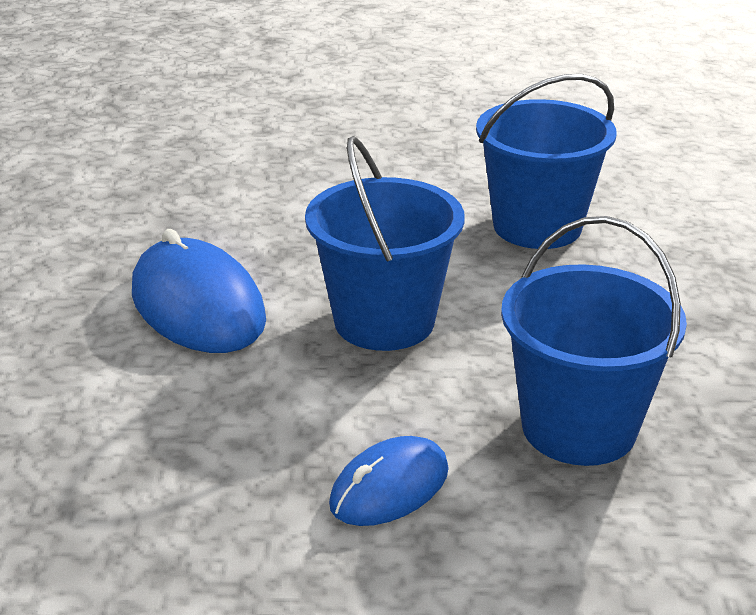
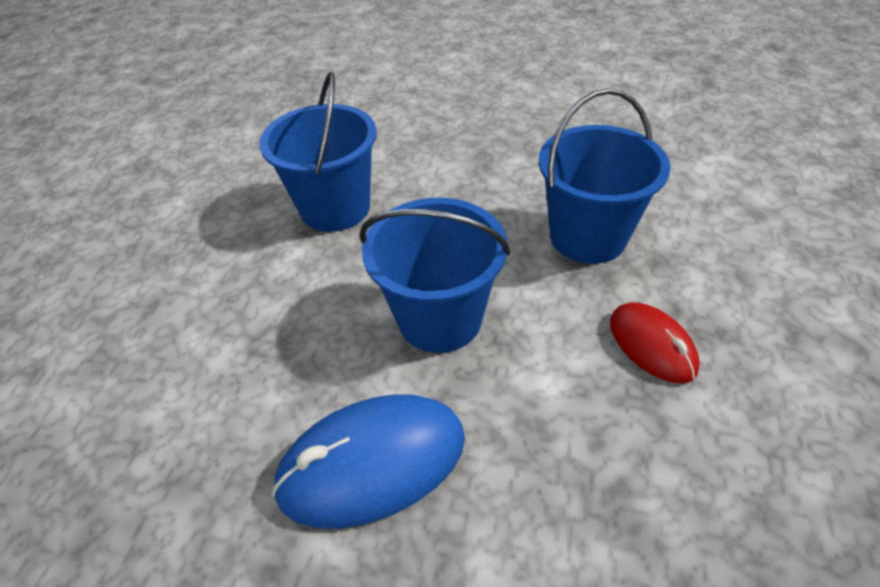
camera: 75 degrees left, 15 degrees up
blue mouse [329,436,449,526] -> red mouse [610,302,700,383]

